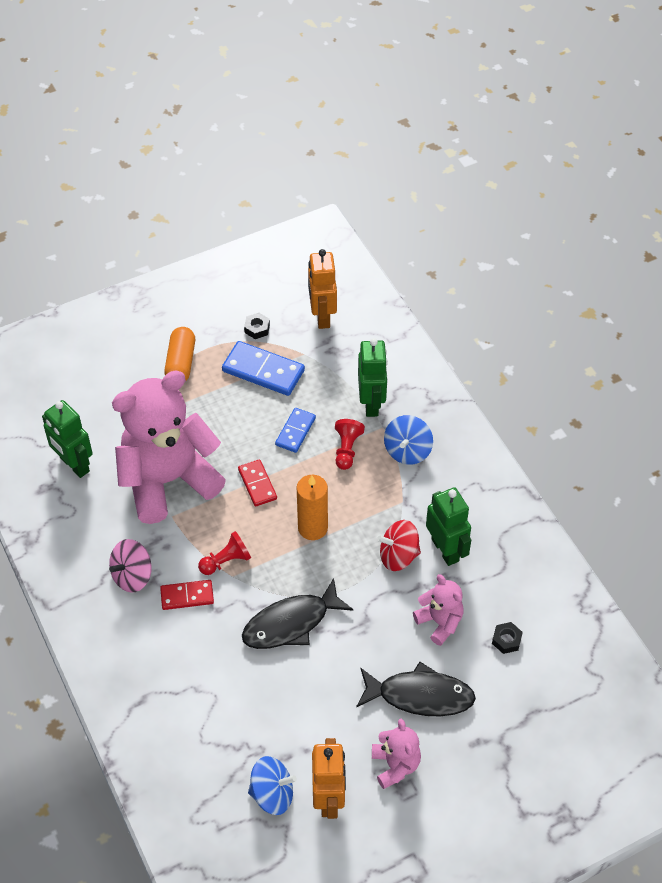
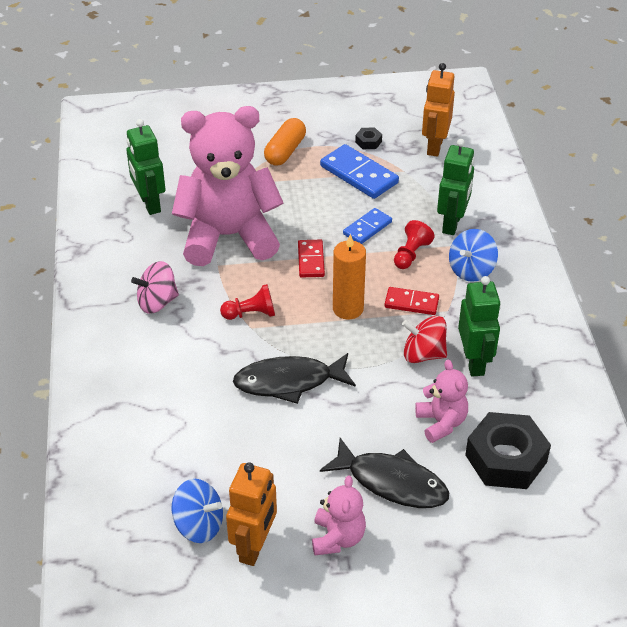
camera: 20 degrees right, 10 degrees down
red domino [160,580,214,610] -> red domino moved to [384,287,439,315]
black nut [492,622,523,654] -> black nut [465,412,551,489], size x2.34

